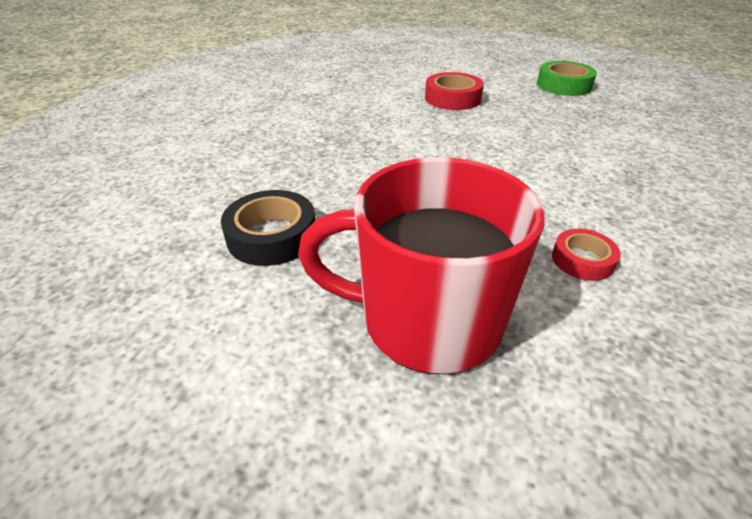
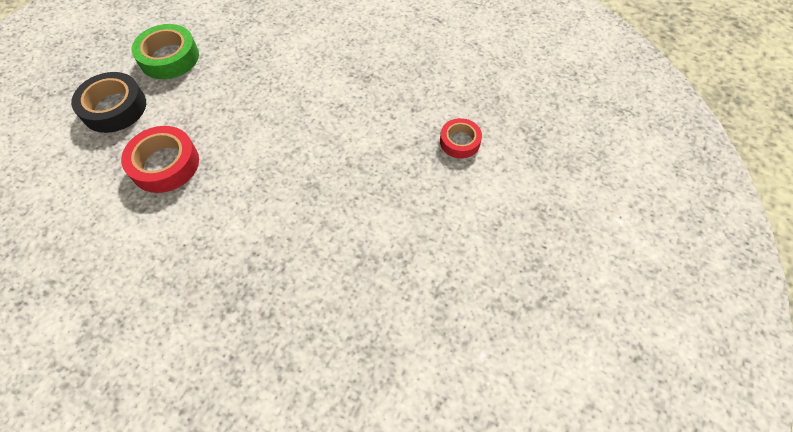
camera: 85 degrees left, 20 degrees up
black tape [221,190,315,266] -> black tape moved to [71,72,146,133]
red mug [298,157,545,374] -> none

